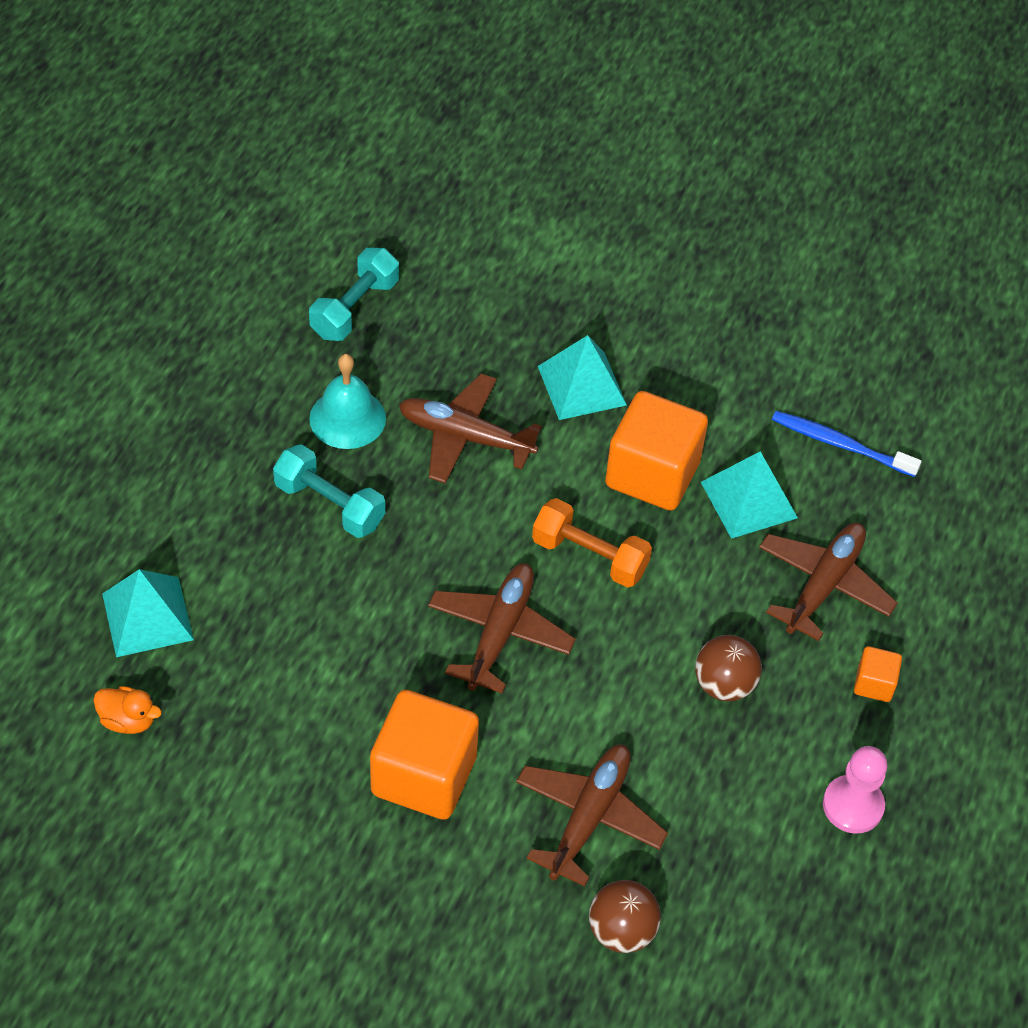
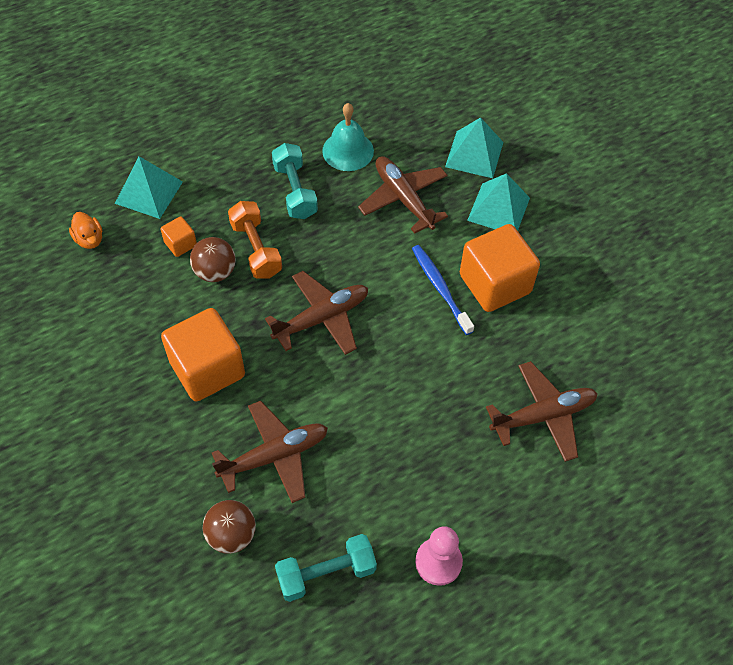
camera: 40 degrees right, 5 degrees up
turquoise dumbbell [309,248,399,341] -> turquoise dumbbell moved to [275,534,377,602]
orange dumbbell [532,498,652,587] -> orange dumbbell moved to [228,201,282,278]
brown ball [695,635,762,701] -> brown ball moved to [190,237,236,282]
turquoise pyramid [701,451,798,539] -> turquoise pyramid moved to [445,117,503,178]
blue toothbrush [772,411,922,477] -> blue toothbrush moved to [412,245,474,335]
orange cube [854,646,902,702] -> orange cube moved to [160,216,197,257]

